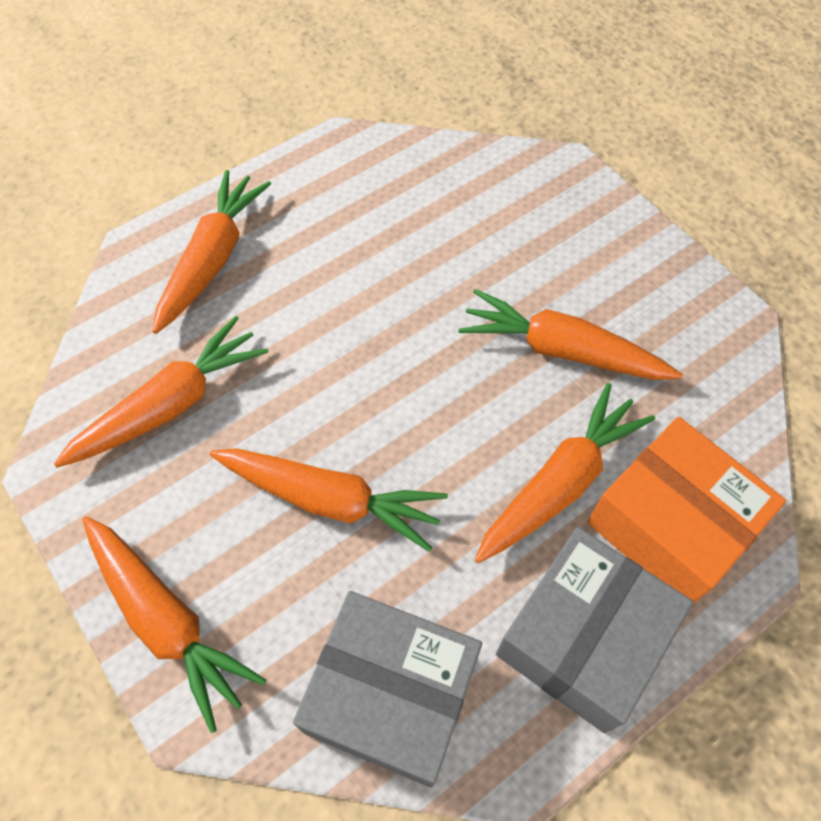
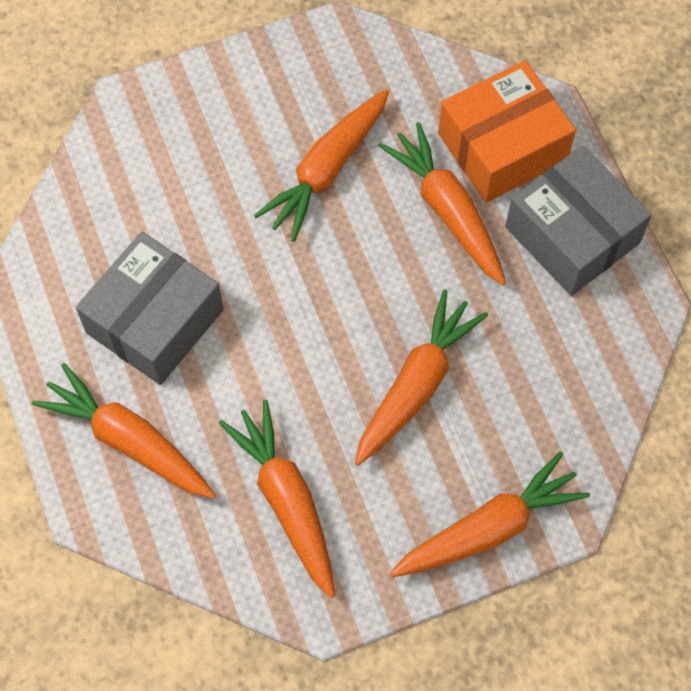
camera: 75 degrees left, 5 degrees up
grey box [293,591,482,788] -> grey box moved to [76,232,224,385]

